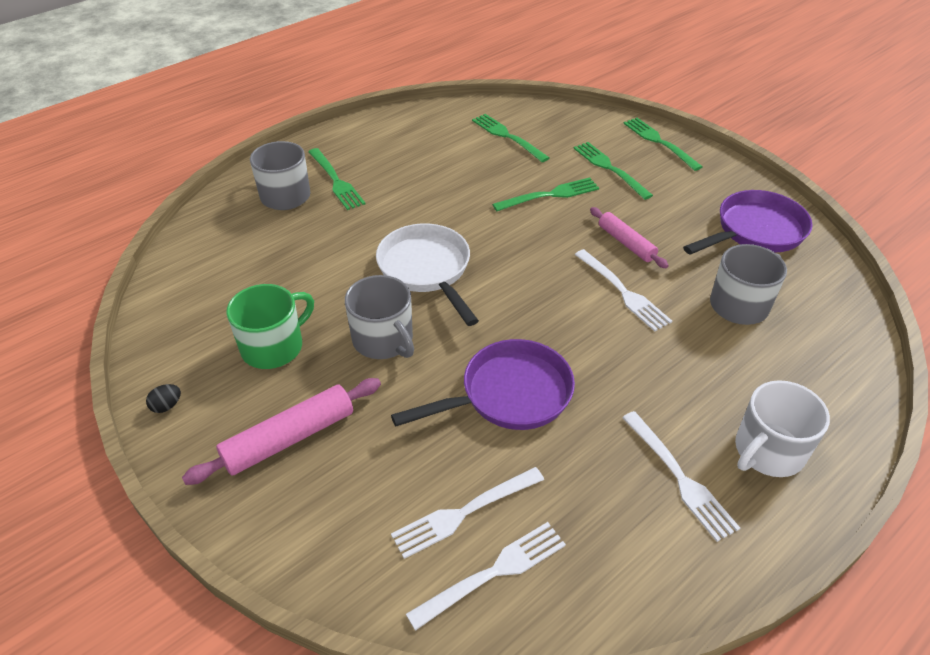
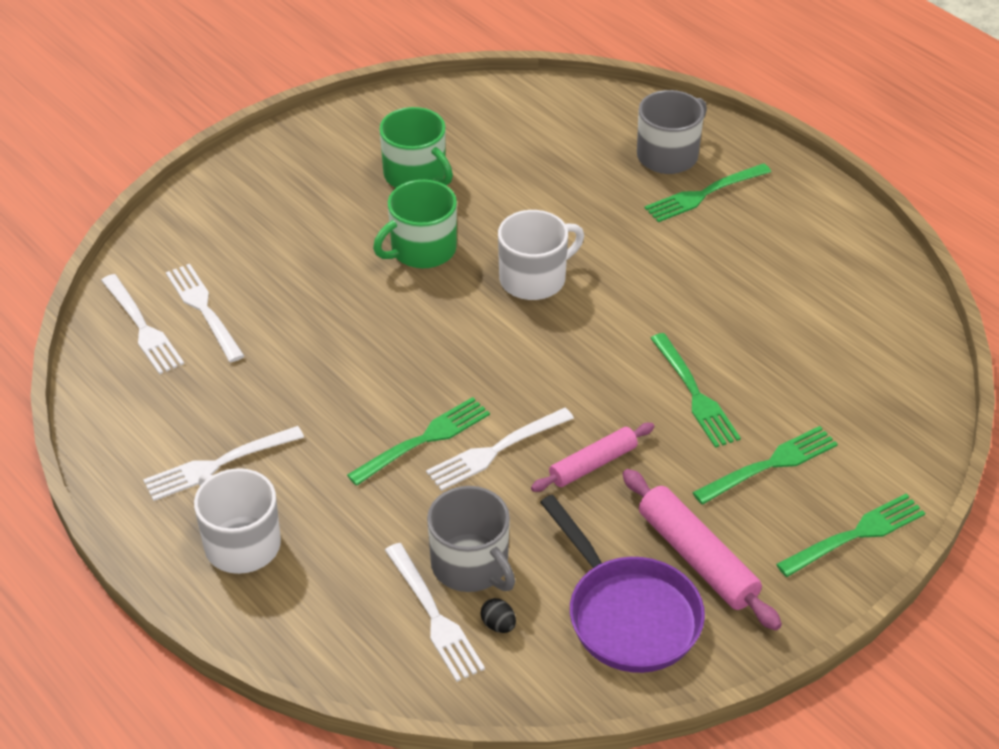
camera: 90 degrees right, 0 degrees up
black egg [146,384,181,413] -> black egg moved to [481,598,516,633]
pink rolling pin [182,378,381,485] -> pink rolling pin moved to [622,469,782,630]
grey mug [345,275,414,359] -> green mug [373,180,457,268]
white pan [376,223,479,326] -> white mug [498,210,584,300]
purple pan [391,339,575,430] -> none
green fork [472,114,549,162] -> green fork moved to [347,397,490,486]
none -> white fork [385,543,485,682]

